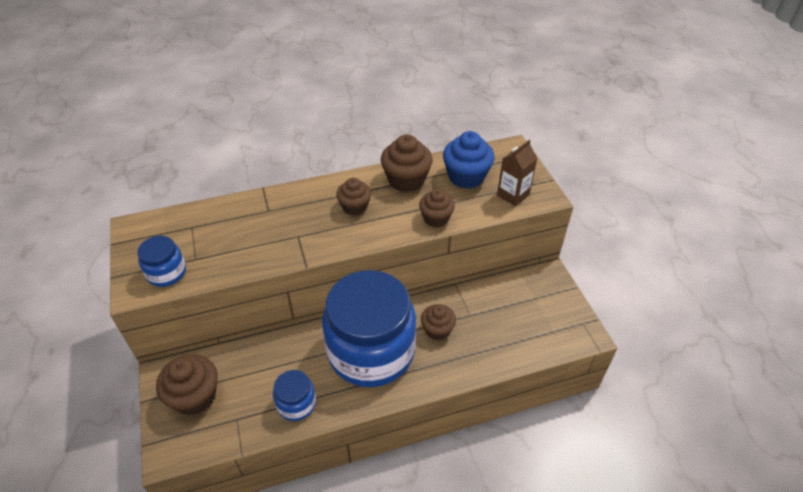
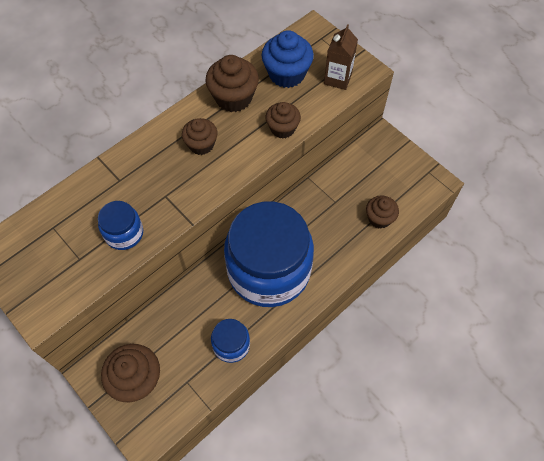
camera: 25 degrees left, 15 degrees up
blue jar [137,236,186,287] -> blue jar moved to [98,201,143,250]
brown cupcake [421,304,456,340] -> brown cupcake moved to [366,195,399,229]

